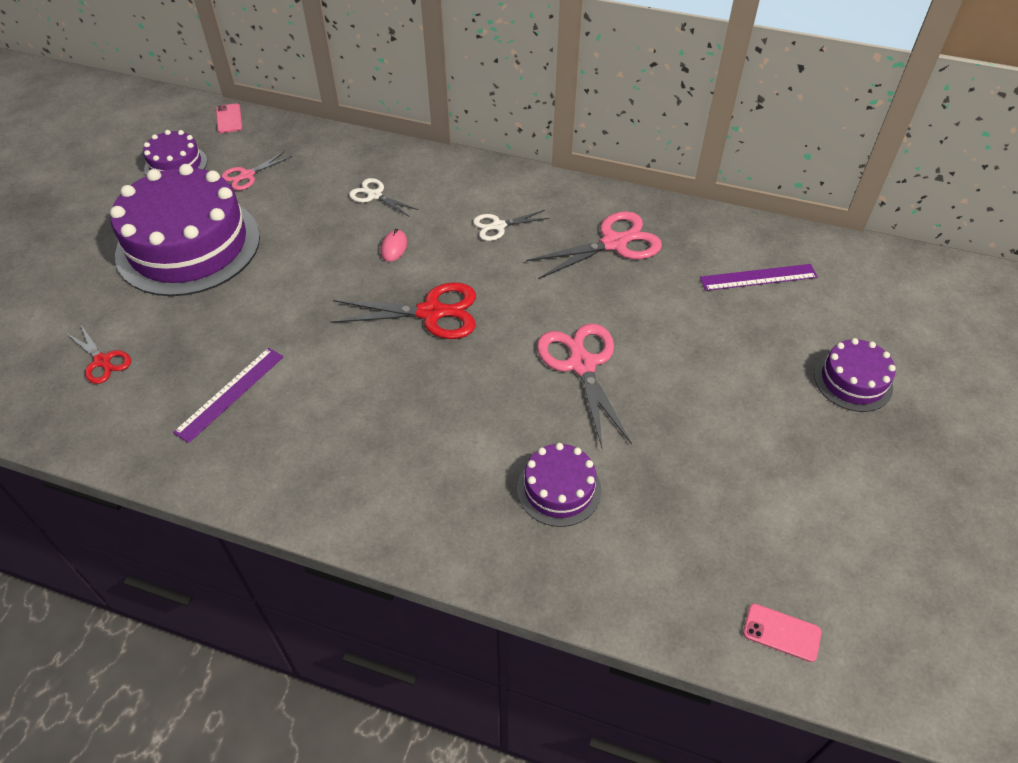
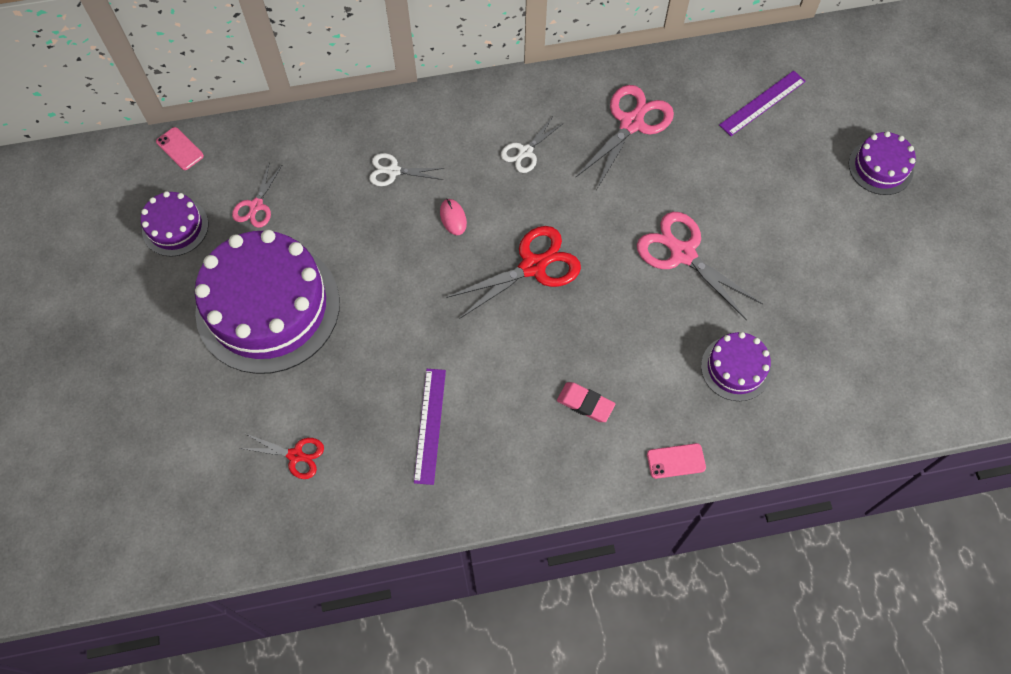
camera: 30 degrees left, 15 degrees up
pink phone [743,604,822,662] -> pink phone moved to [647,443,706,479]
none -> pink eraser [557,382,615,422]

